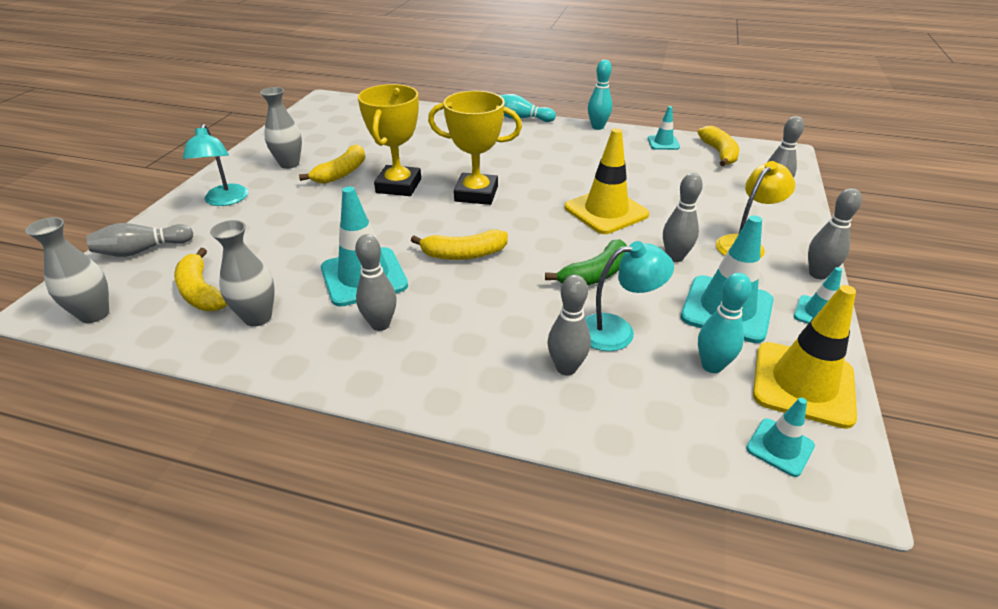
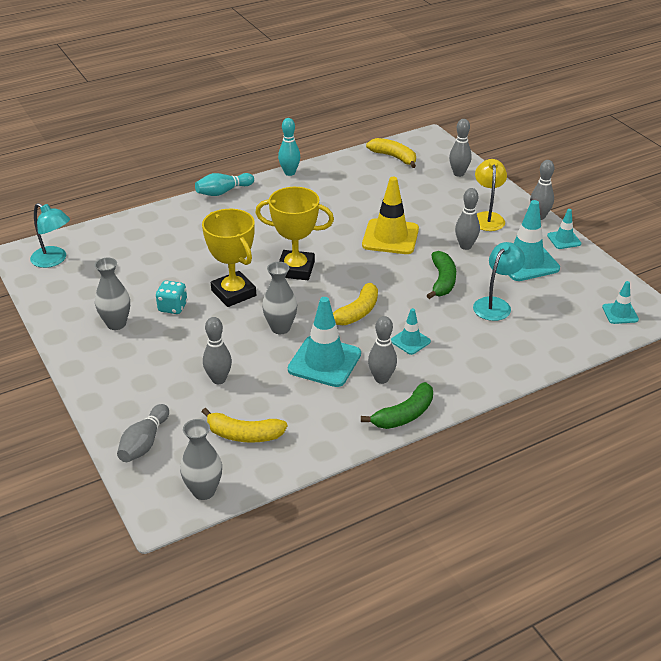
camera: 45 degrees left, 0 degrees up
turquoise lamp [183,124,248,206] -> turquoise lamp moved to [30,203,70,268]
grey vase [210,220,275,327] -> grey vase moved to [262,262,297,334]
yellow banana [299,144,365,184] -> turquoise dice [156,280,187,314]
yellow trophy [428,91,522,205] -> yellow trophy turned 45 degrees clockwise [255,187,334,280]
grey bowling pin [548,275,591,376] -> grey bowling pin moved to [203,317,232,384]
turquoise traffic cone [648,106,680,150] -> turquoise traffic cone moved to [391,308,431,355]
turquoise bowling pin [698,273,752,373] -> none
yellow traffic cone [753,285,857,429] -> none
none -> green banana [361,382,433,429]

